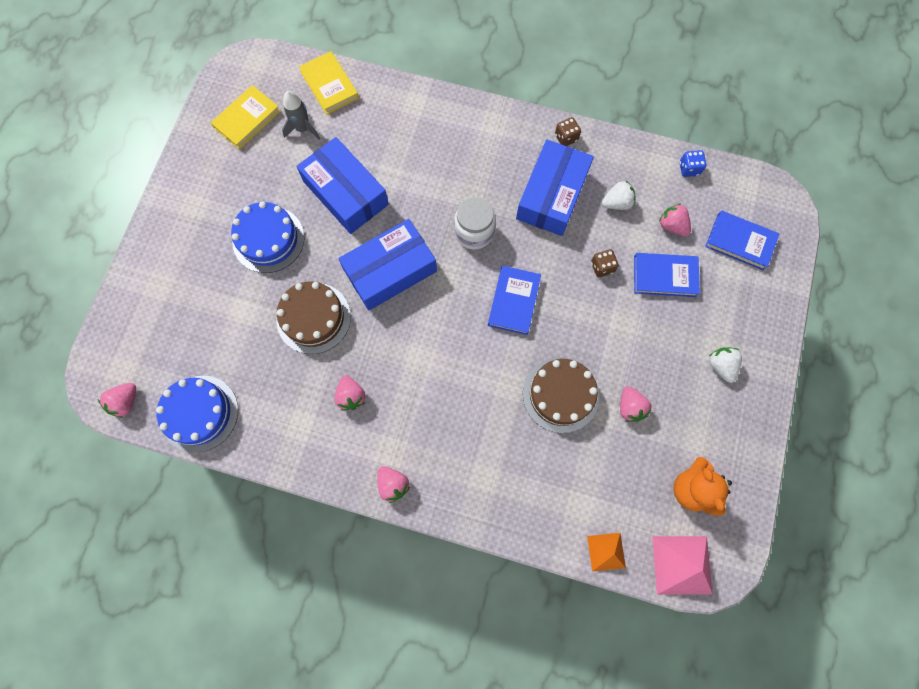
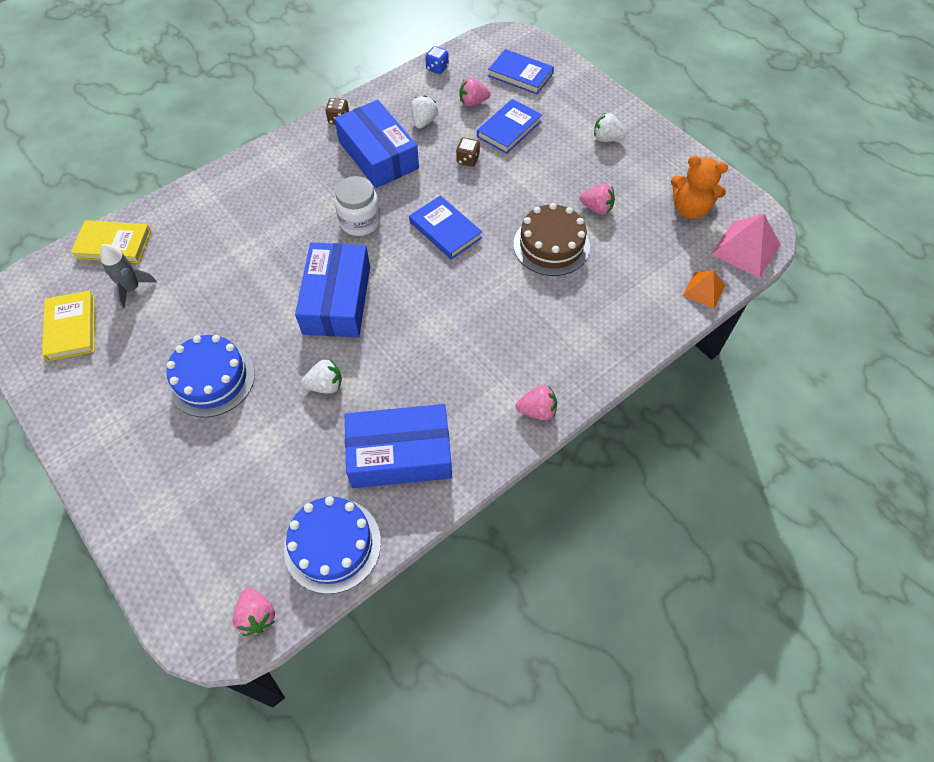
camera: 55 degrees left, 15 degrees down
brown cake [276,281,351,354] -> white strawberry [301,359,342,394]
blue box [296,137,389,234] -> blue box moved to [345,404,452,488]
pink strawberry [334,375,366,411] -> none
blue book [705,210,779,270] -> blue book turned 60 degrees clockwise [488,49,554,94]

